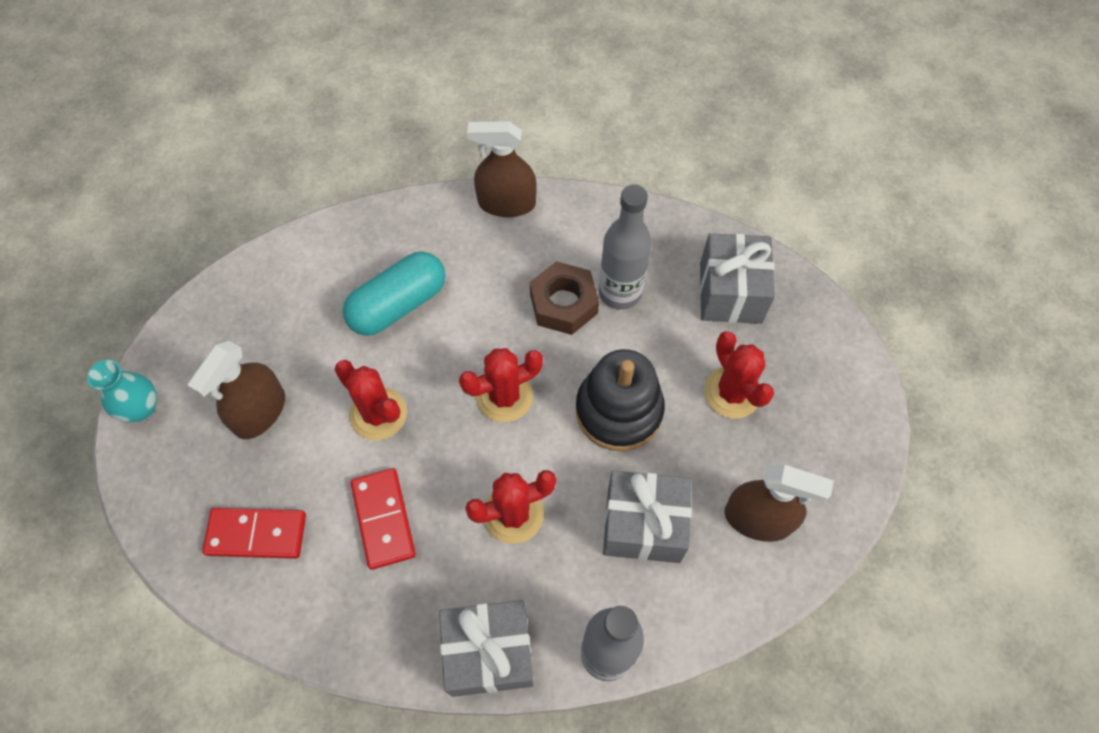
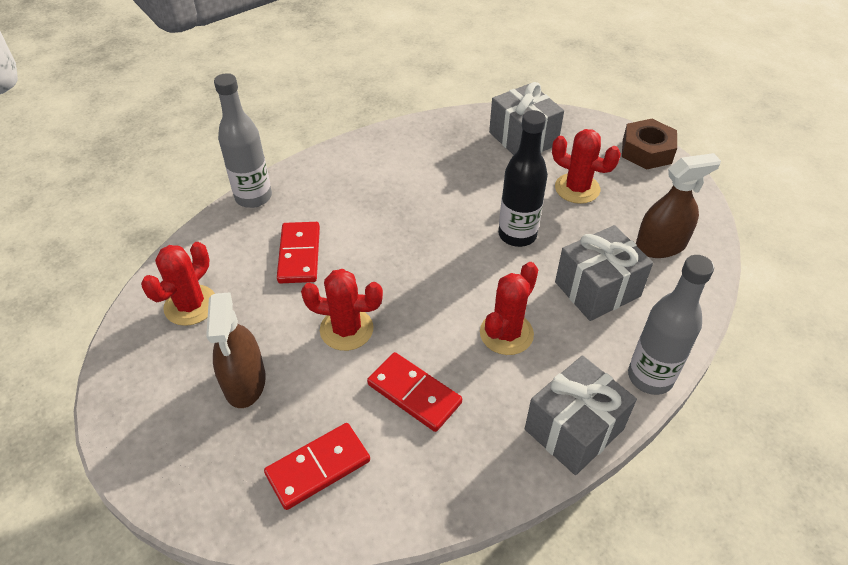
camera: 35 degrees left, 15 degrees down
turquoise vase [87,360,157,423] -> none
turquoise capsule [342,251,446,336] -> red domino [277,222,320,283]
red cactus [459,348,543,422] -> red cactus moved to [141,242,215,326]
brown spray bottle [467,121,537,217] -> none
brown nut [530,261,599,335] -> brown nut moved to [622,119,677,170]
black stacking toy [576,349,665,451] -> black bottle [498,110,548,247]
grey bottle [599,184,652,310] -> grey bottle moved to [214,73,272,208]

